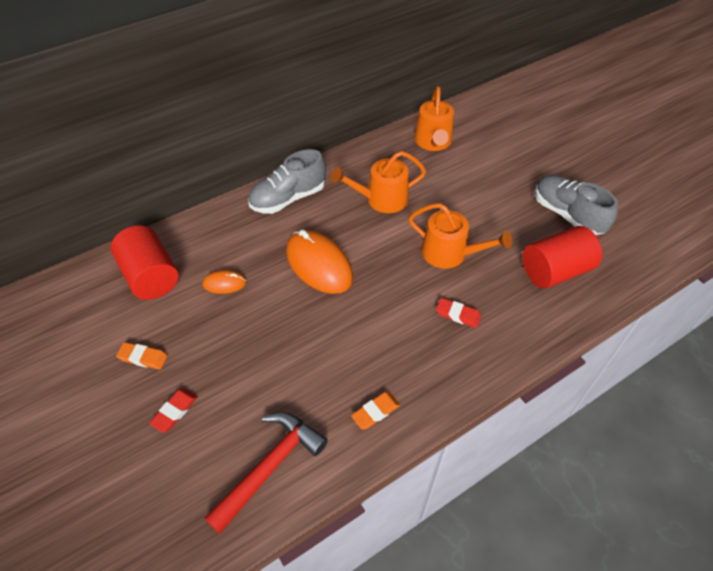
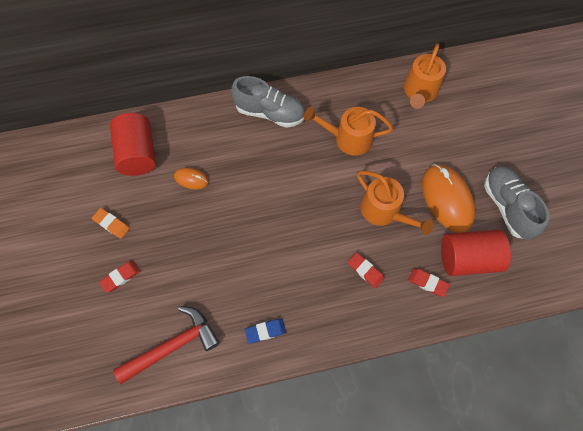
camera: 20 degrees right, 15 degrees up
grey shoe [248,149,326,214] -> grey shoe turned 150 degrees counterclockwise [231,76,305,128]
orange mouse [286,230,353,294] -> orange mouse moved to [422,164,475,233]
orange eraser [351,392,400,430] -> blue eraser [245,319,286,343]
none -> red eraser [408,268,450,297]

